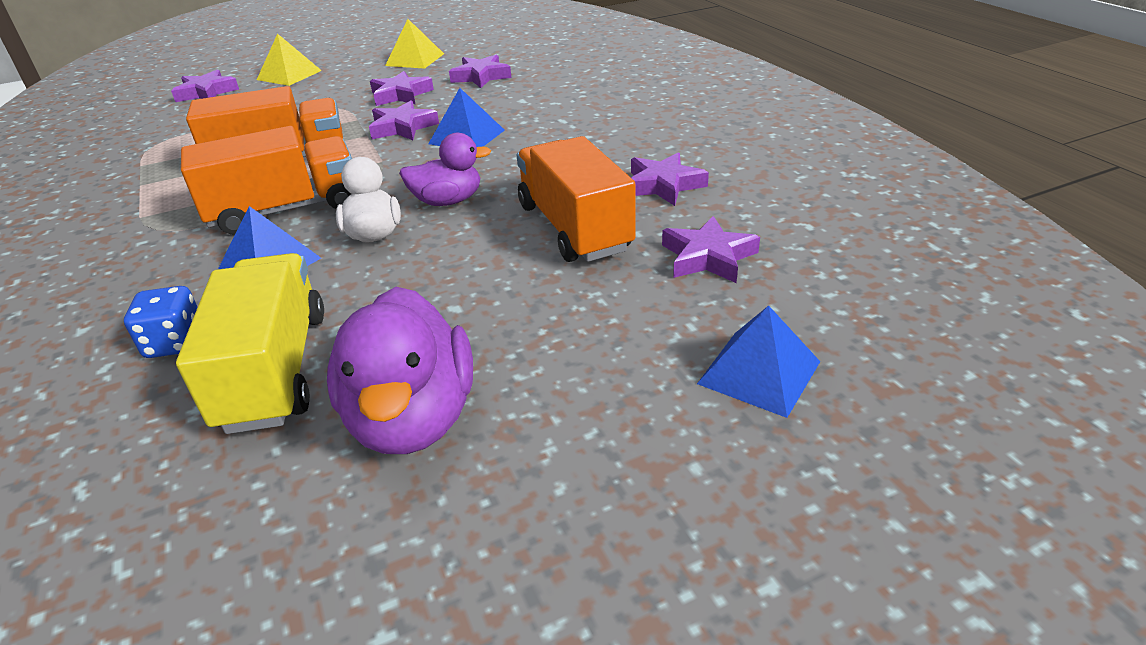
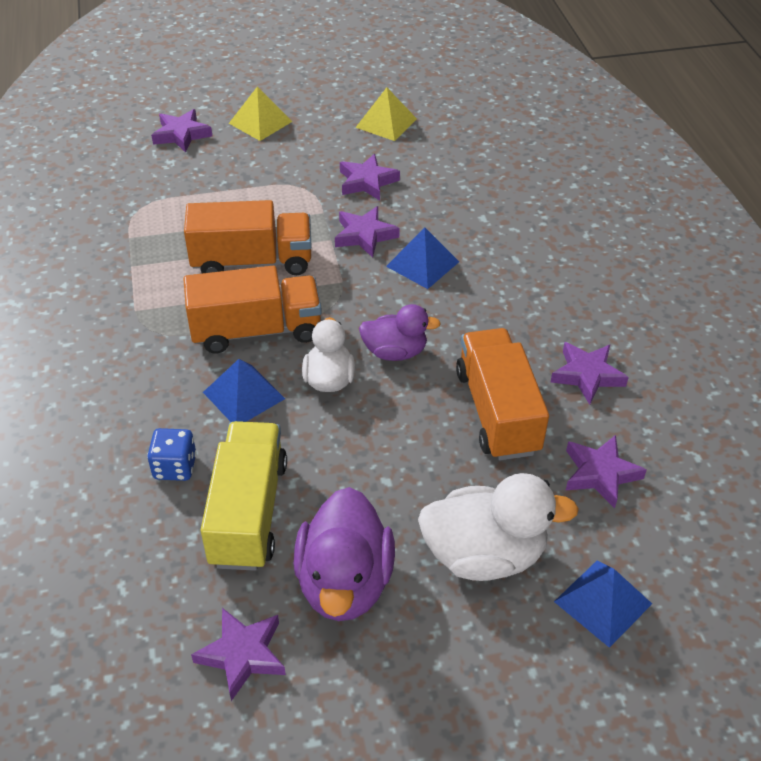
camera: 10 degrees right, 10 degrees up
purple star [449,55,511,88] -> purple star moved to [191,608,286,701]
none -> white duck [418,473,579,581]

